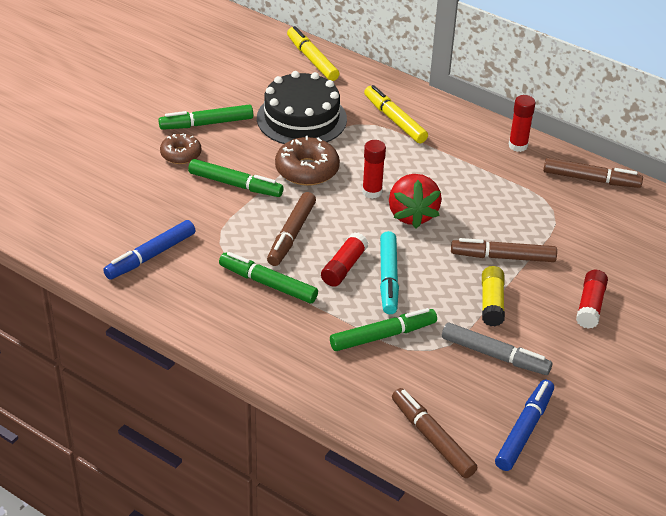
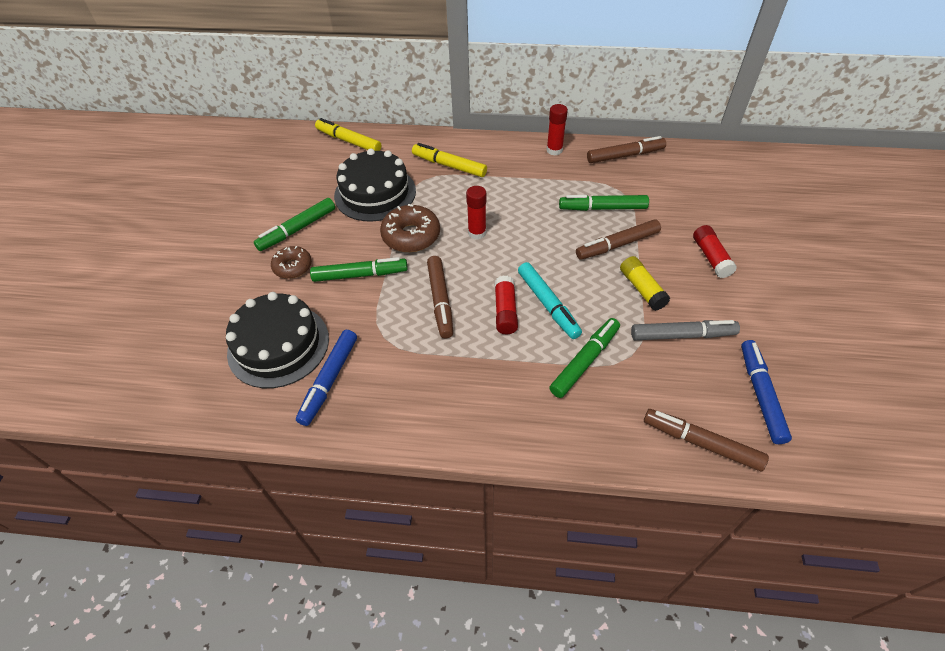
camera: 25 degrees left, 10 degrees up
green marker [219,252,318,303] -> green marker moved to [559,195,649,211]
red strawberry [389,174,442,228] -> none
none -> black cake [226,292,329,388]

